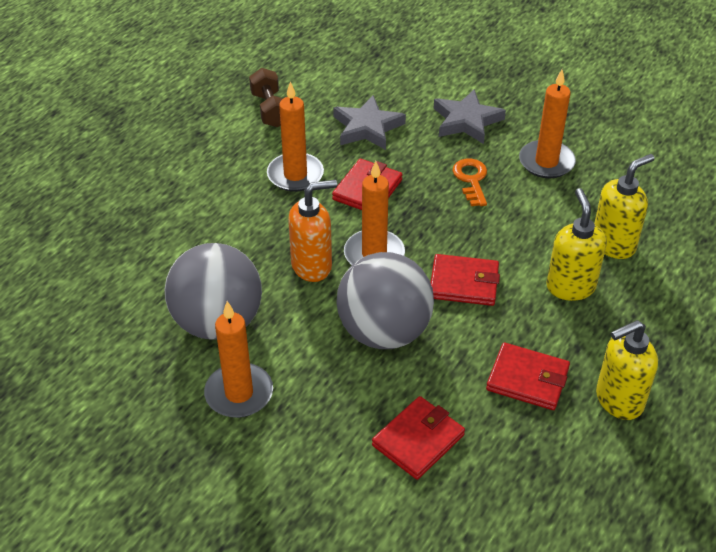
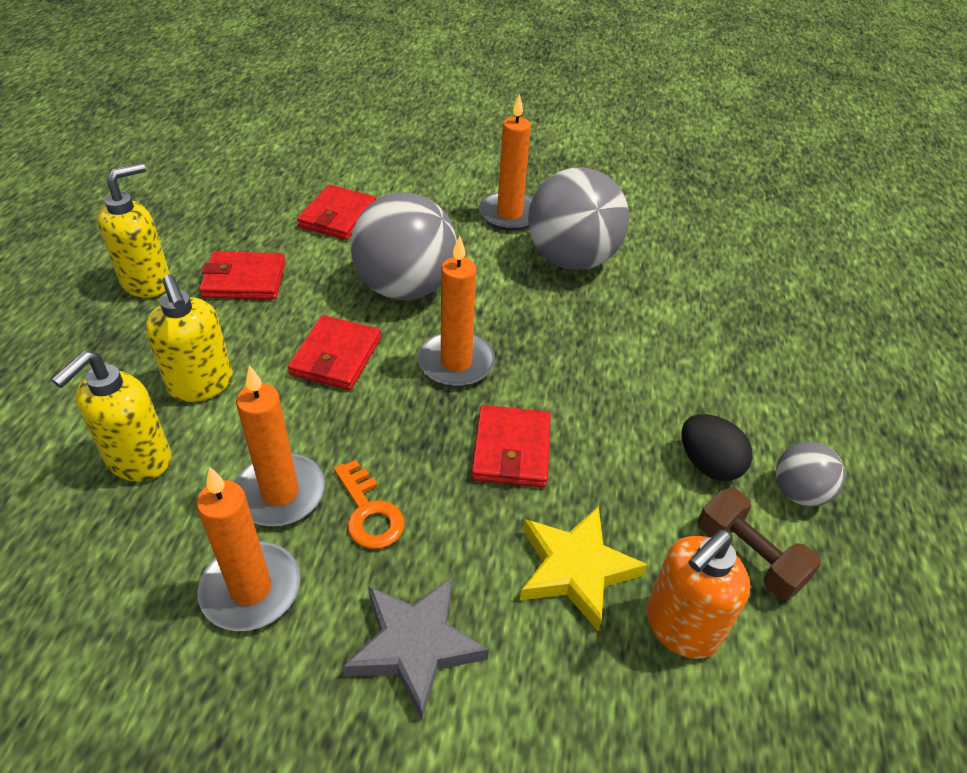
camera: 155 degrees right, 0 degrees up
orange candle [267,81,324,192] -> orange candle moved to [235,365,325,526]
orange soap dispenser [288,180,337,282] -> orange soap dispenser moved to [646,530,750,659]
grey star [333,95,406,150] -> yellow star [520,506,648,631]
red wallet [431,254,500,306] -> red wallet turned 60 degrees counterclockwise [288,315,381,390]
none -> black egg [681,414,753,481]
none -> grey ball [776,442,846,507]

